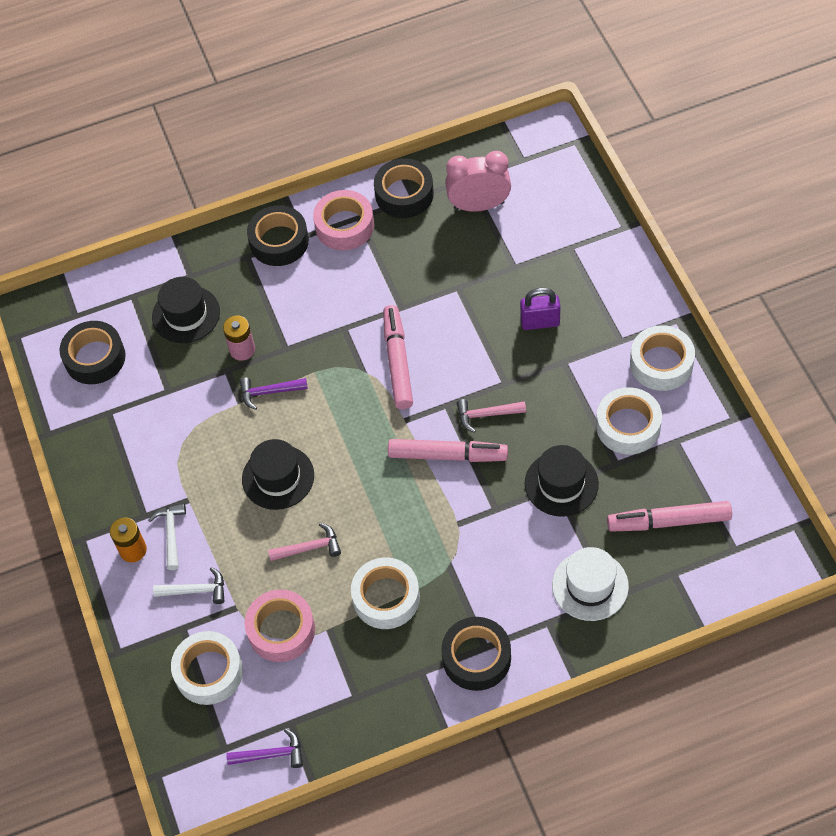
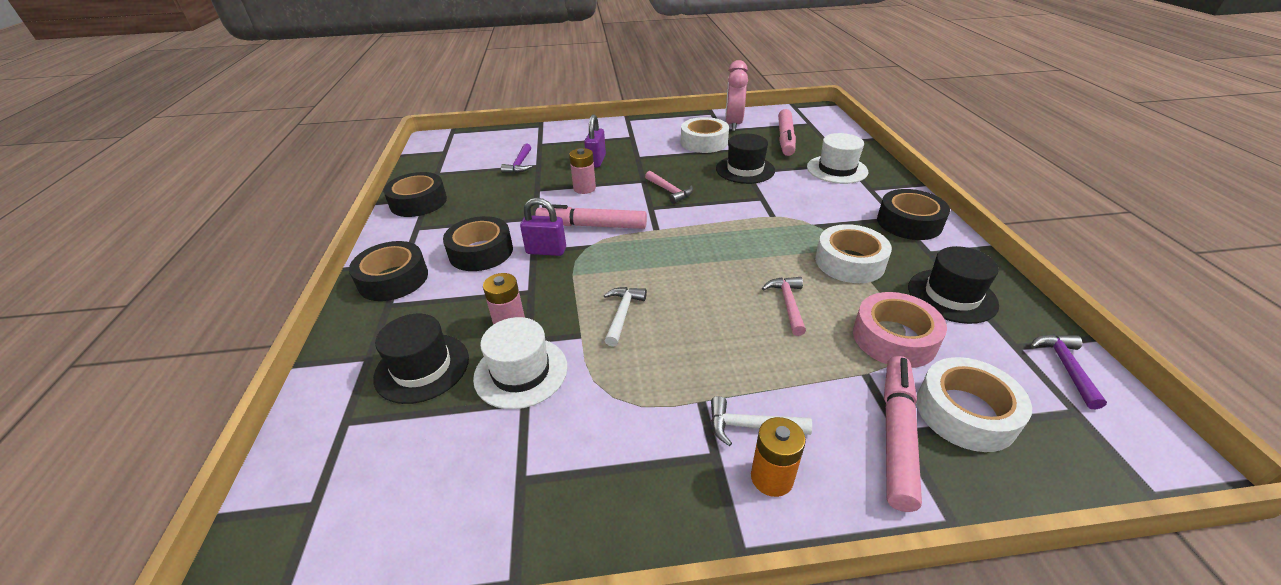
camera: 80 degrees left, 20 degrees down
black tape [59,321,126,384] -> black tape moved to [443,216,513,271]
white hammer [153,567,224,604] -> white hammer moved to [604,287,647,347]
purple hammer [240,378,308,410] -> purple hammer moved to [501,144,532,173]
black hat [242,439,314,510] -> black hat moved to [908,246,999,324]
pink tape [313,190,374,250] -> none
pink marker [388,439,508,462] -> pink marker moved to [884,356,922,512]
pink clock [445,151,511,212] -> pink clock moved to [725,60,748,131]
pink hammer [457,399,526,433] -> pink hammer turned 45 degrees counterclockwise [645,171,693,204]
white tape [630,325,695,391] -> none
none -> white hat [473,317,568,409]
none -> purple padlock [520,198,566,256]
none -> pink battery [569,148,596,194]

